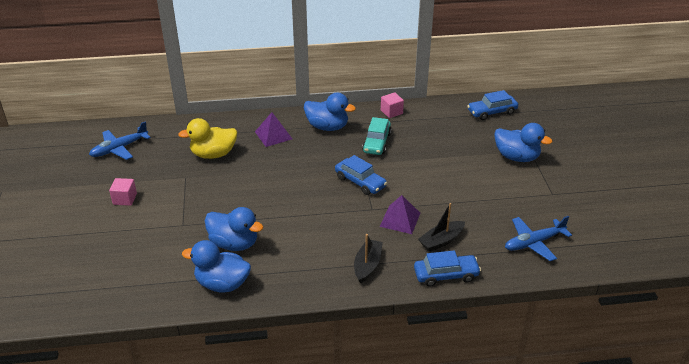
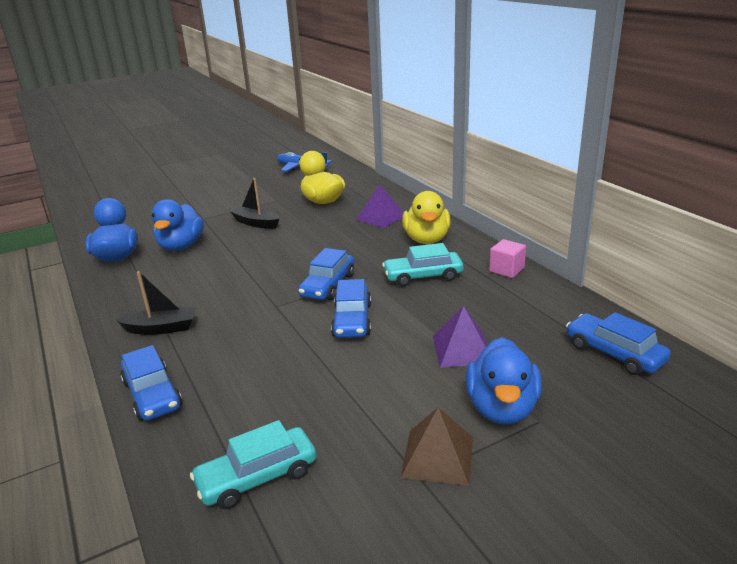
camera: 70 degrees right, 10 degrees down
pink cube [109,178,137,206] -> none
blue duck [304,93,356,131] -> yellow duck [402,191,451,244]
purple pyramid [380,195,420,234] -> purple pyramid moved to [433,306,488,368]
black boat [418,203,465,252] -> black boat moved to [230,178,279,229]
blue plane [505,216,572,261] -> turquoise car [190,420,317,509]
none -> blue car [331,279,371,338]
none -> brown pyramid [400,407,473,486]

